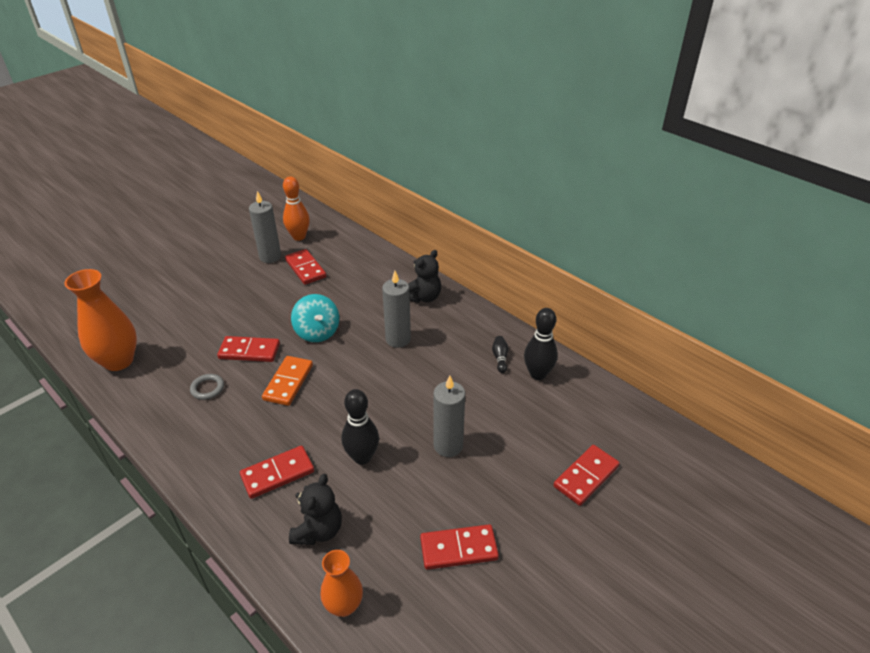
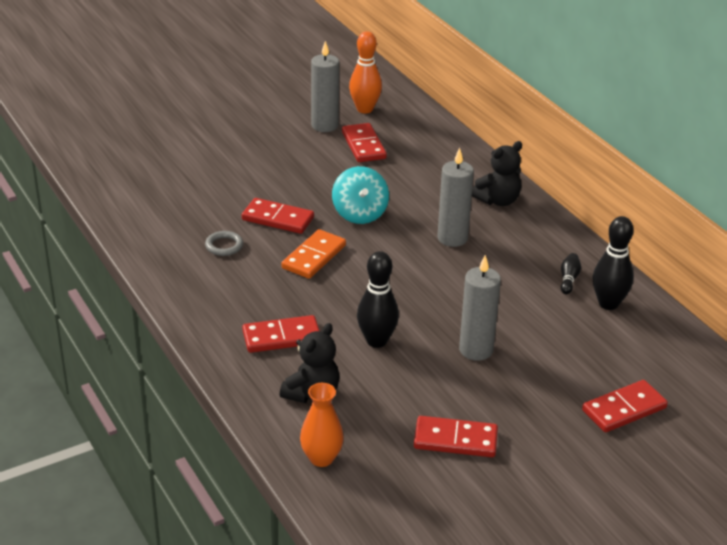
camera: 15 degrees right, 5 degrees down
orange vase [64,269,137,371] -> none

